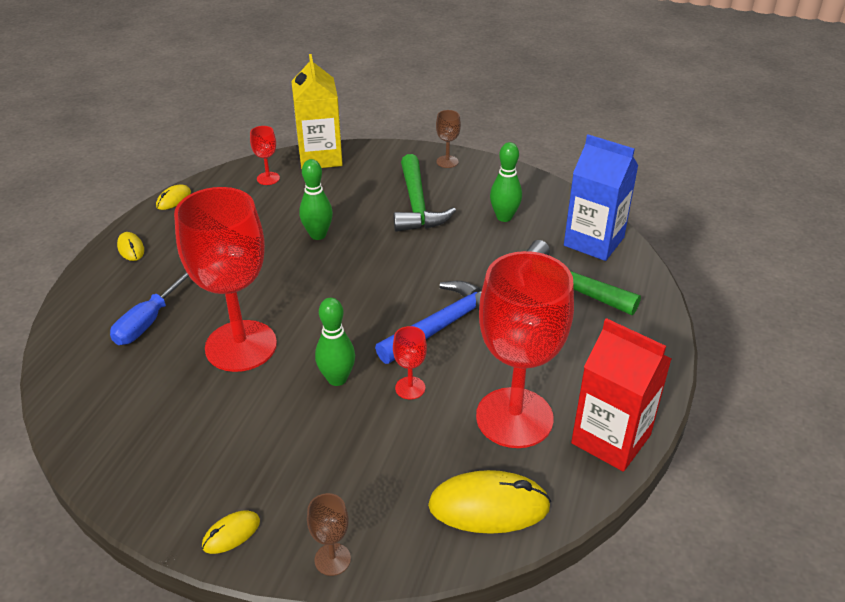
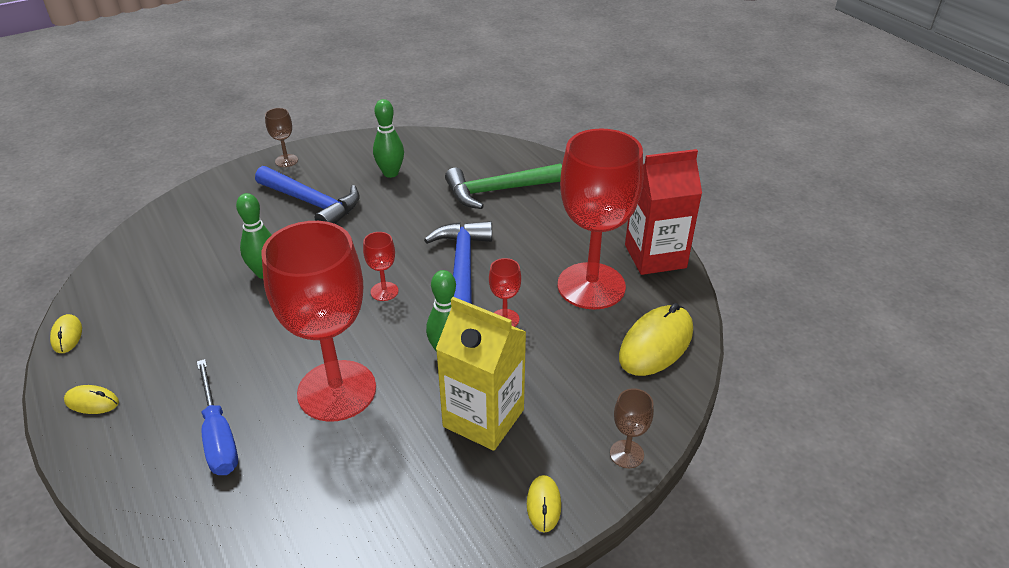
camera: 50 degrees left, 0 degrees up
red goblet [250,126,280,185] -> red goblet moved to [363,232,399,301]
yellow carton [291,54,343,169] -> yellow carton moved to [436,297,526,451]
green hammer [394,154,456,232] -> blue hammer [255,166,360,224]
blue carton [564,134,639,261] -> none

